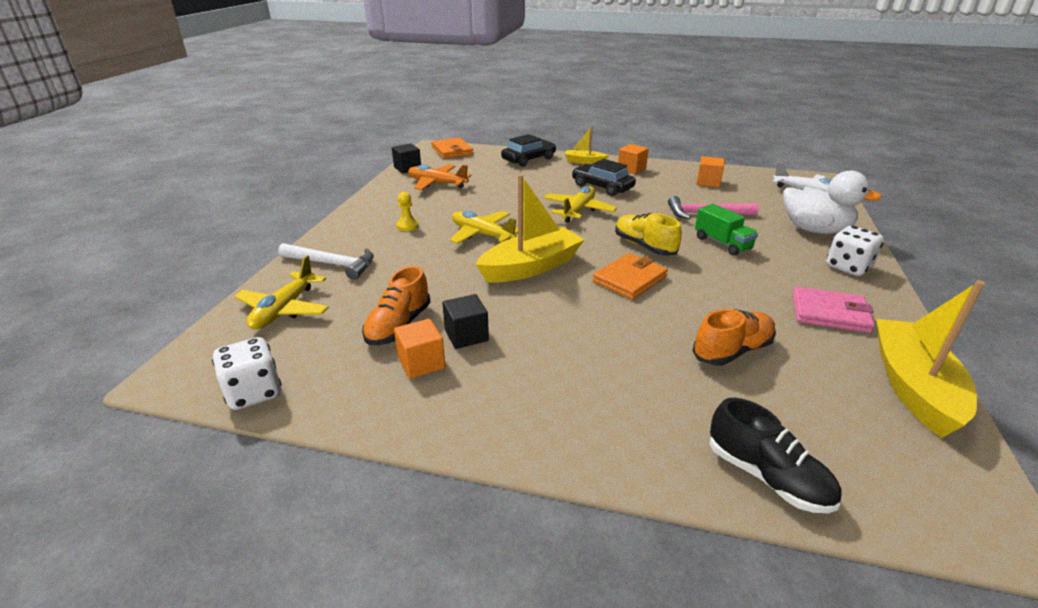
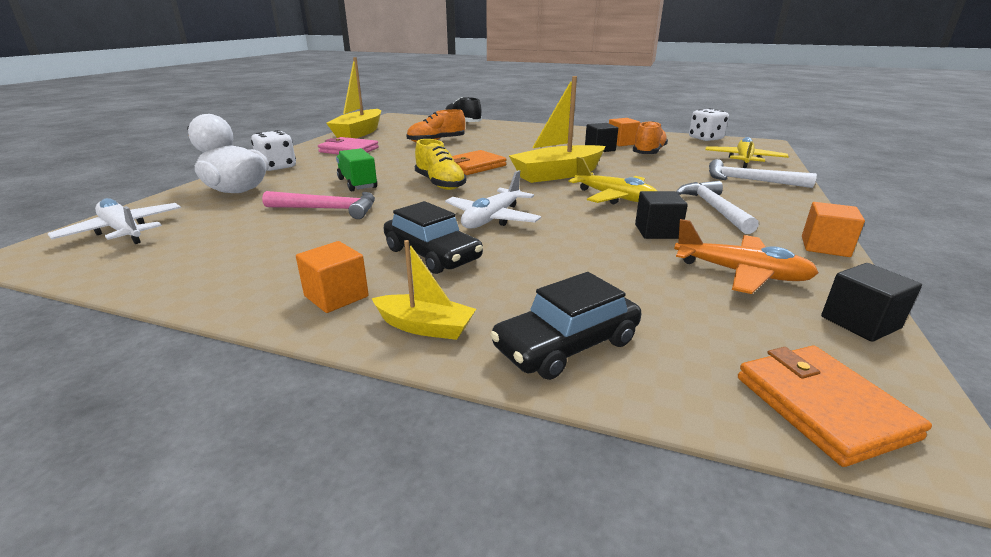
camera: 175 degrees left, 5 degrees down
yellow pawn [396,192,419,231] -> white hammer [676,181,759,234]
yellow plane [544,186,617,223] -> white plane [445,170,541,228]
orange cube [696,156,725,187] -> orange cube moved to [802,202,865,257]
none -> black cube [635,191,688,239]

